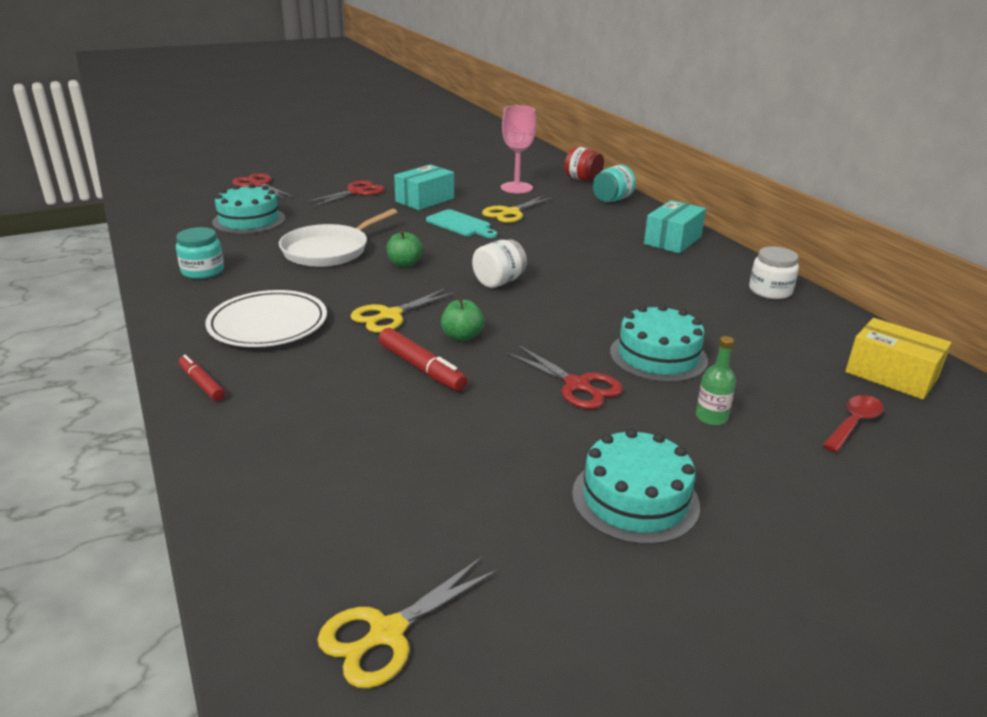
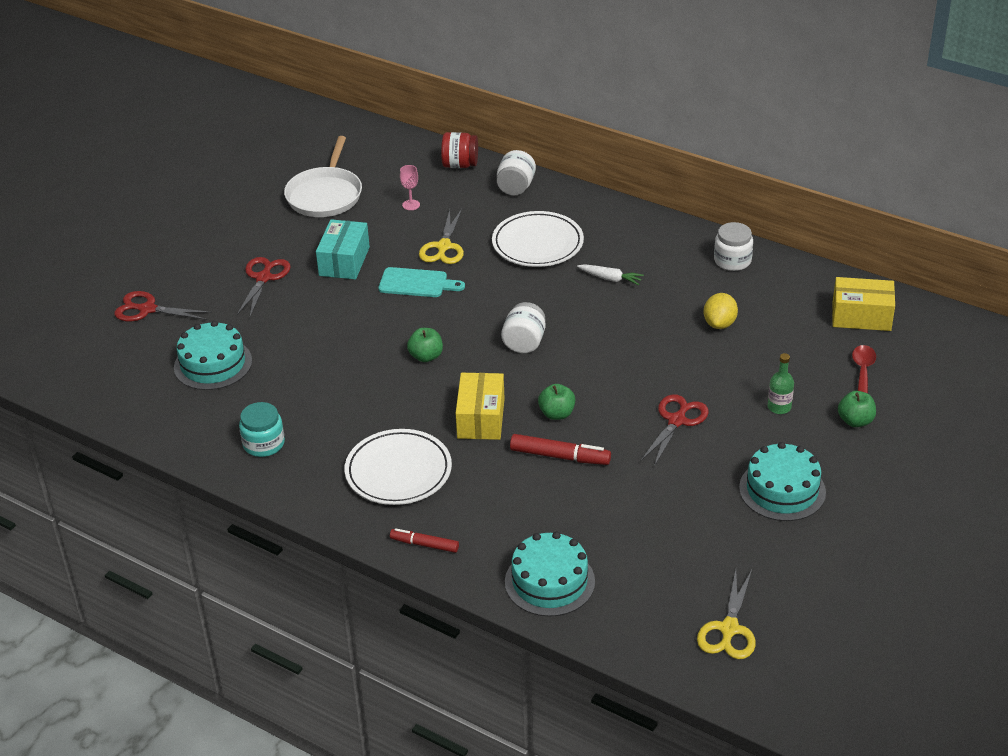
camera: 30 degrees left, 10 degrees up
white pan [279,209,397,267] -> white pan moved to [284,136,362,217]
yellow scissors [351,288,456,333] -> yellow box [456,373,505,440]
pink goblet [501,105,536,193] -> pink goblet [400,165,420,210], size x0.49
red scissors [506,345,623,409] -> red scissors turned 75 degrees counterclockwise [640,394,709,467]
turquoise jar [593,165,636,202] -> white jar [497,150,536,195]
turquoise cake [610,304,708,383] -> turquoise cake moved to [505,532,595,617]
turquoise box [644,200,706,253] -> none
none -> white plate [492,211,584,267]
none -> white carrot [577,264,644,285]
none -> yellow lemon [704,293,738,329]
none -> green apple [838,391,876,427]

